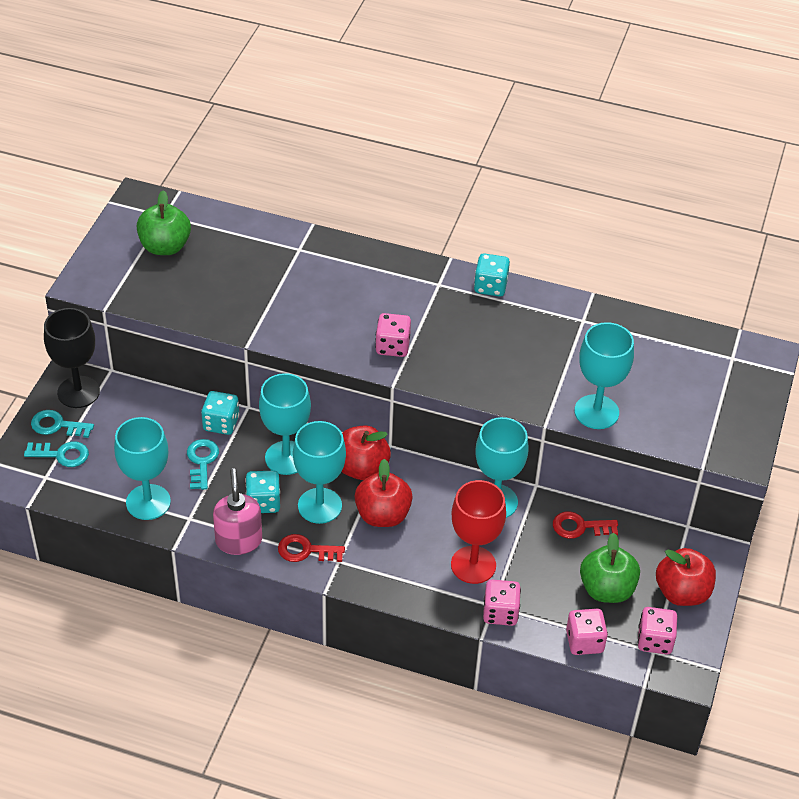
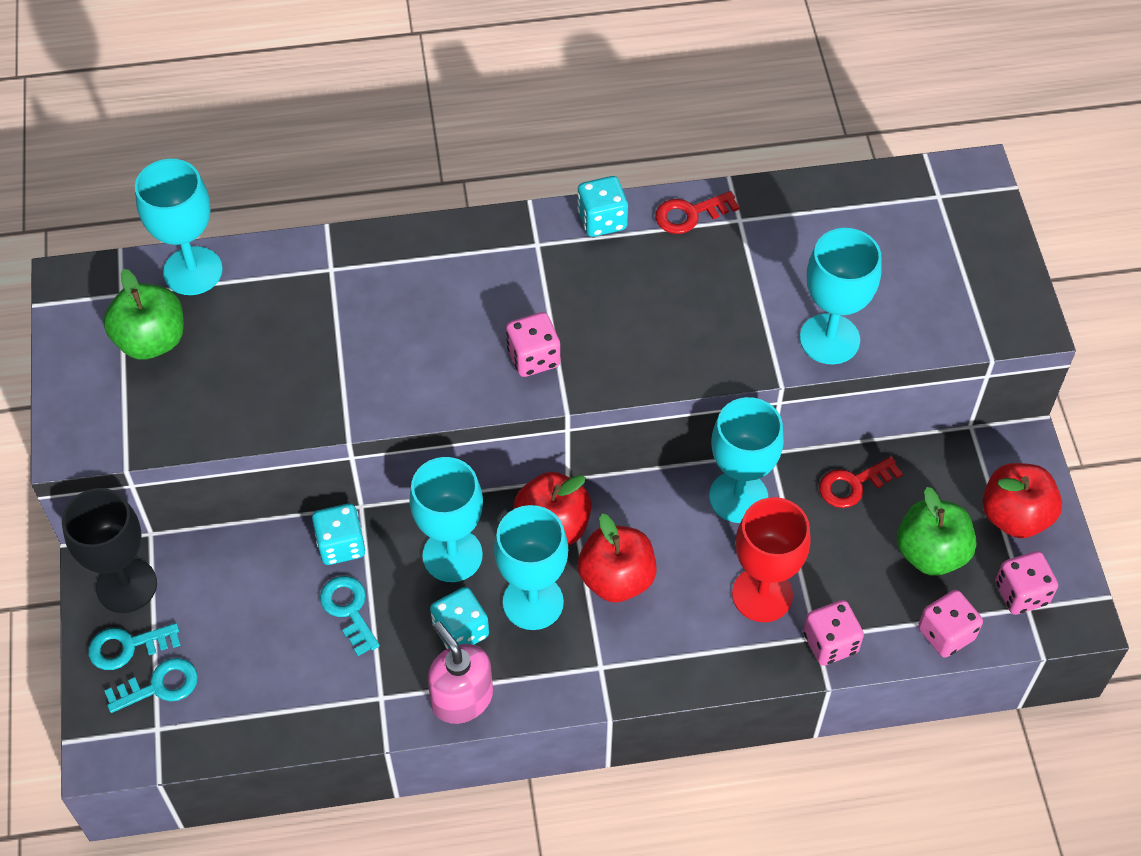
camera: 25 degrees left, 10 degrees up
turquoise goblet [114,417,171,520] -> turquoise goblet moved to [135,159,223,295]
red key [278,534,345,562] -> red key moved to [655,191,740,234]

